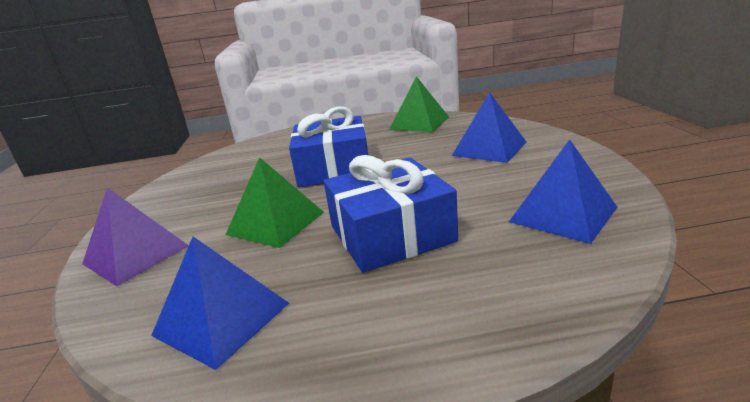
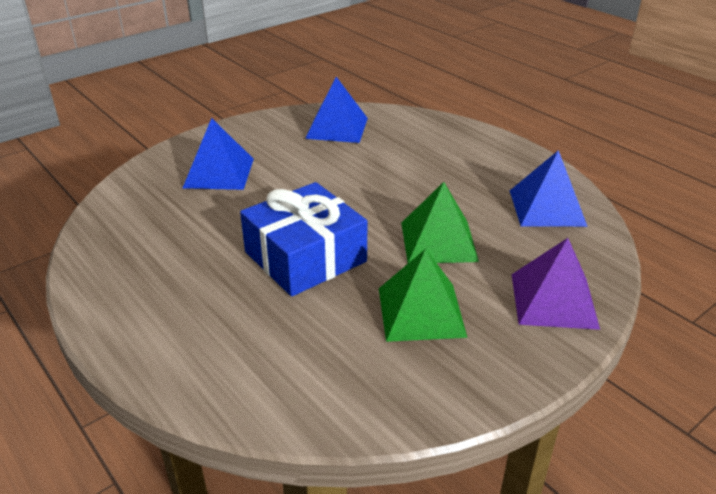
camera: 125 degrees left, 10 degrees up
blue gift [324,155,458,273] -> none
green pyramid [389,76,449,132] -> green pyramid moved to [379,249,468,342]

